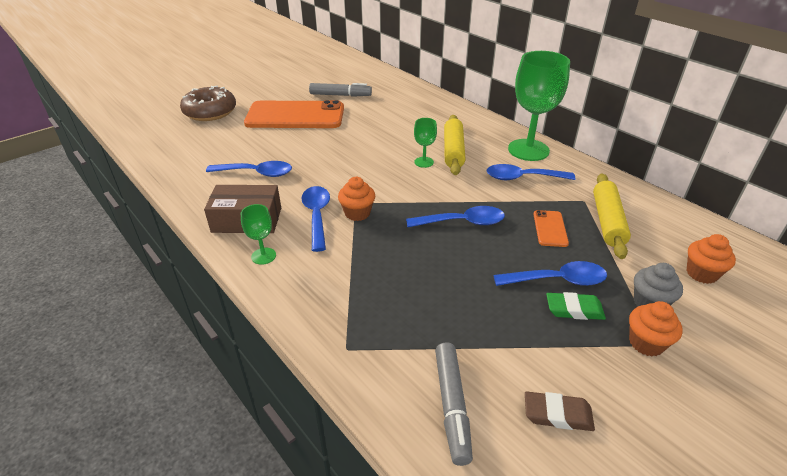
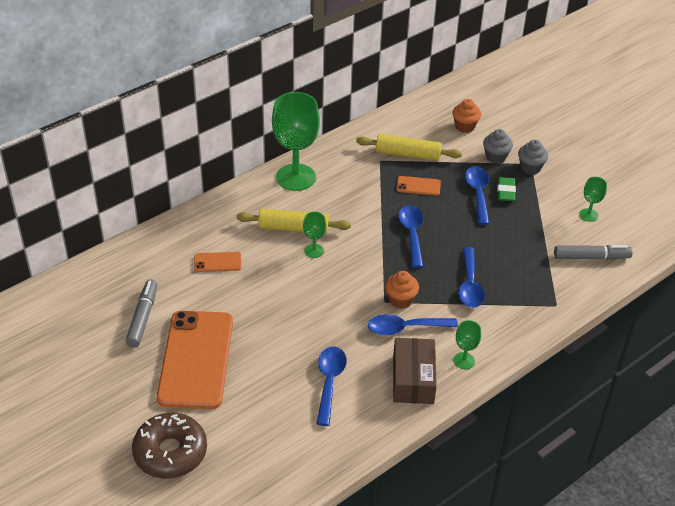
camera: 90 degrees left, 5 degrees up
blue spoon [487,164,575,180] -> blue spoon moved to [458,247,485,308]
brown eraser [525,391,595,431] -> green goblet [579,177,607,222]
orange cupcake [629,301,683,356] -> grey cupcake [518,140,548,175]
none -> orange phone [194,252,241,272]

